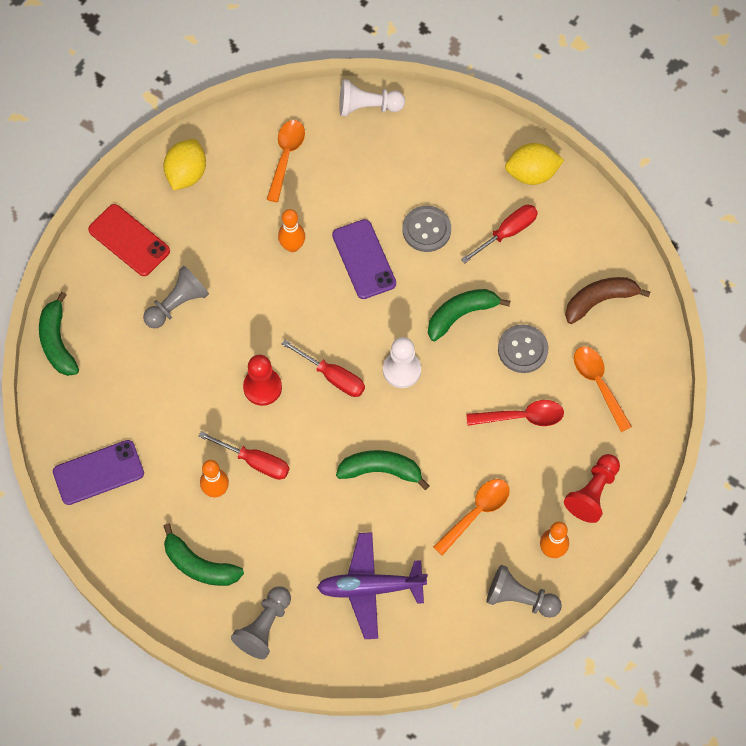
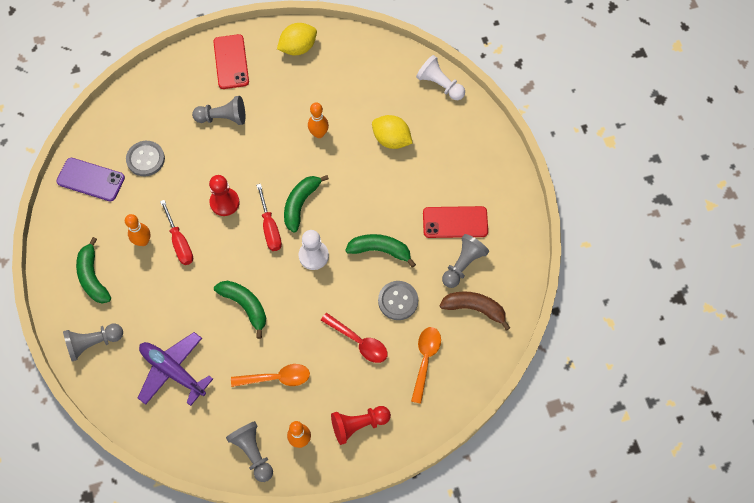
camera: 40 degrees right, 0 degrees up
green banana [39,292,79,376] -> green banana moved to [284,175,329,233]
orange spoon [267,120,305,202] -> none
purple phone [332,219,396,299] -> none
grey button [403,206,451,252] -> grey button moved to [126,141,165,176]
red screwdriver [461,205,538,264] -> red phone [423,206,488,238]
yellow lemon [505,143,564,185] -> yellow lemon moved to [372,115,413,149]
none -> grey pawn [442,234,489,288]

